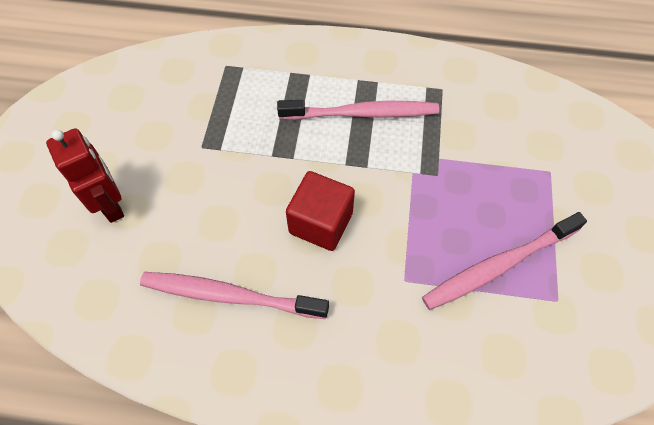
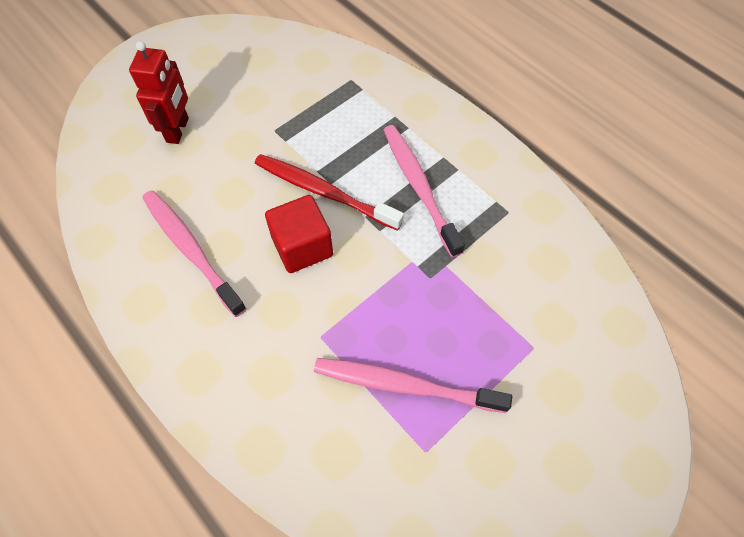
camera: 40 degrees right, 0 degrees up
pink toothbrush [277,100,439,120] -> pink toothbrush turned 150 degrees counterclockwise [384,125,465,258]
none -> red toothbrush [255,154,404,231]

